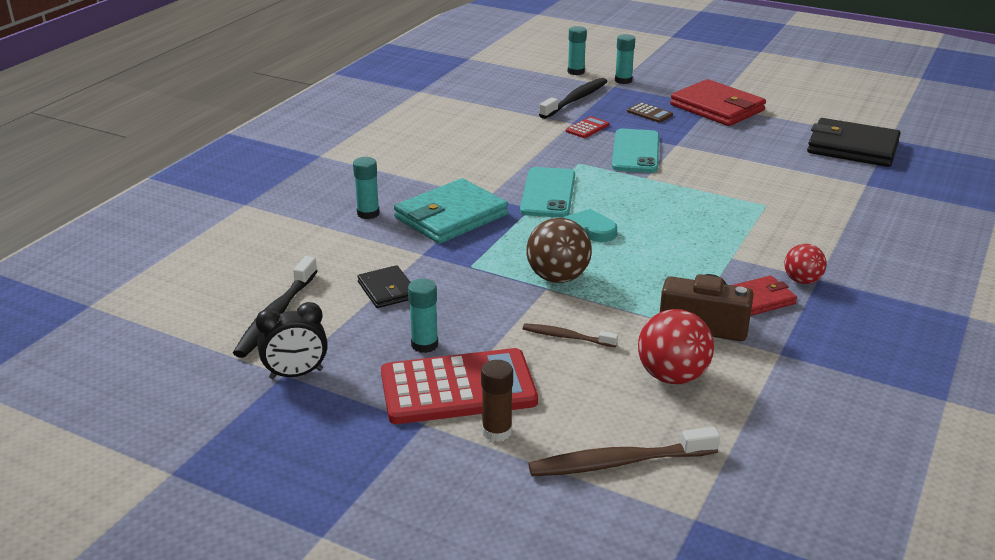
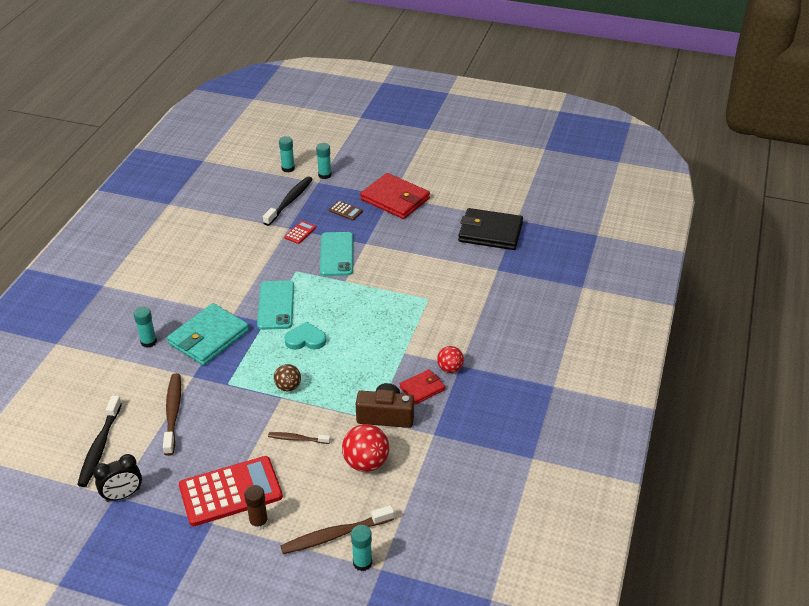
camera: 10 degrees left, 10 degrees up
black wallet [357,265,410,308] -> brown toothbrush [163,373,181,456]
turquoise glue stick [408,278,438,353] -> turquoise glue stick moved to [351,525,372,571]
brown ball [526,218,592,283] -> brown ball [274,364,301,391], size x0.62

